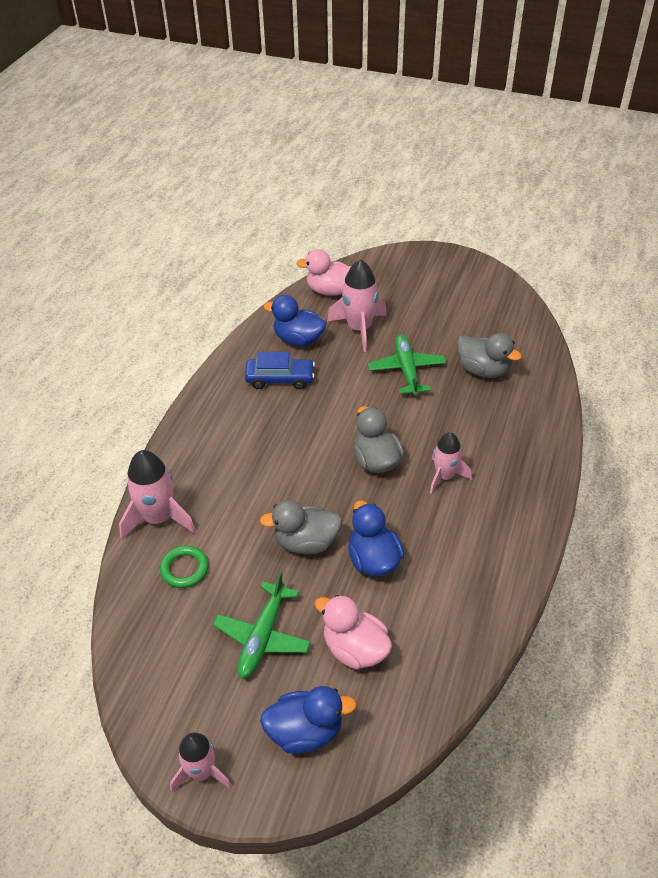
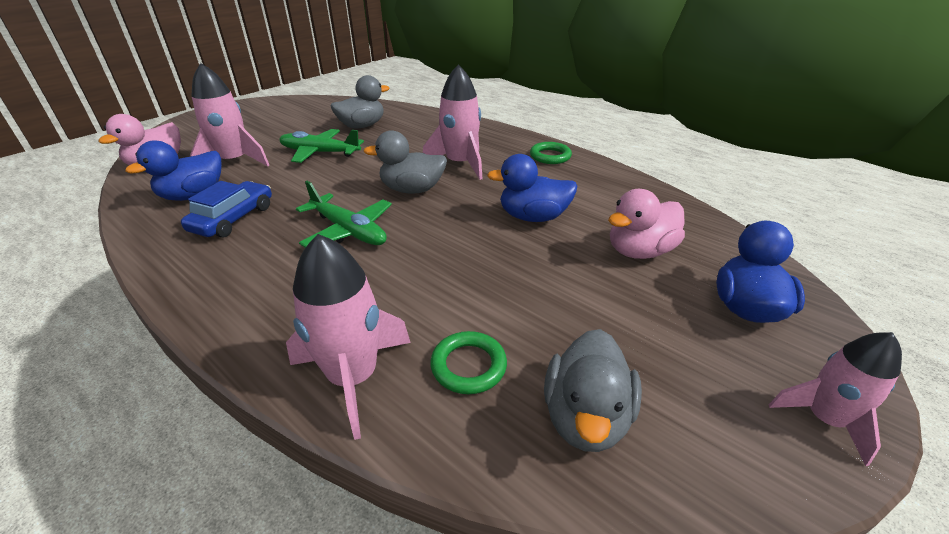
camera: 70 degrees left, 10 degrees down
green plane [213,572,311,679] -> green plane moved to [296,181,392,248]
grey duck [260,500,342,554] -> grey duck moved to [544,329,642,452]
pink rocket [430,432,472,494] -> pink rocket [423,65,483,180], size x1.52
none -> green ring [530,142,572,164]

